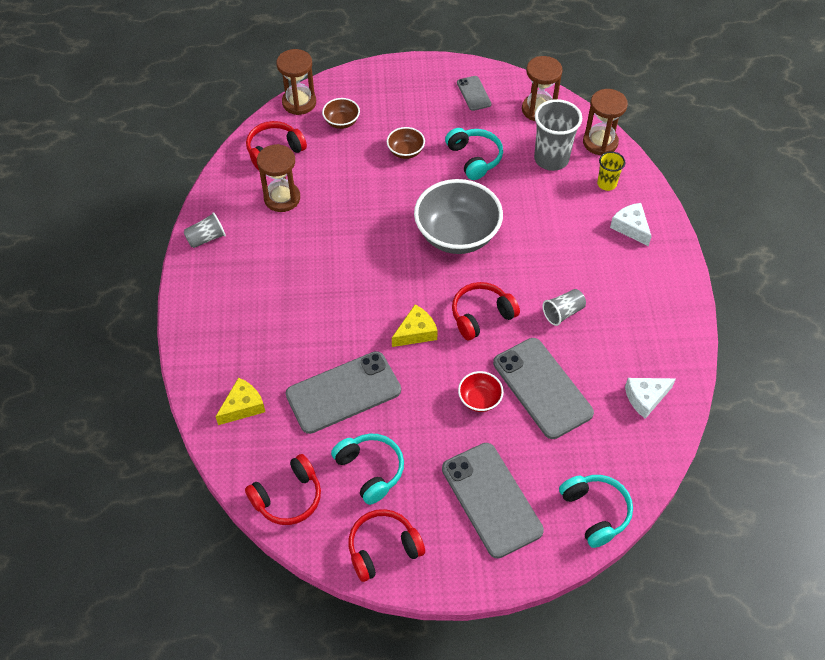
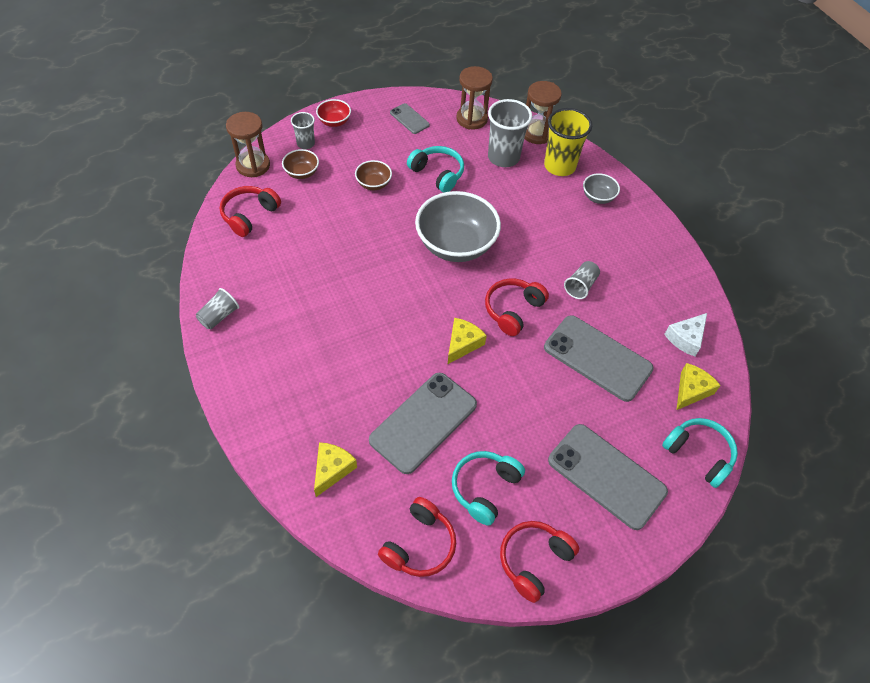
camera: 25 degrees left, 0 degrees up
brown hourglass [257,144,300,212] -> none
turquoise headphones [331,434,404,505] -> turquoise headphones turned 90 degrees counterclockwise [452,451,525,526]
red bowl [458,371,504,412] -> red bowl moved to [316,99,351,127]
yellow cup [597,152,626,191] -> yellow cup [544,108,592,176], size x1.81
white cheese [610,203,652,246] -> grey bowl [583,173,620,204]
none -> grey cup [291,112,315,149]
none -> yellow cheese [676,363,721,410]

